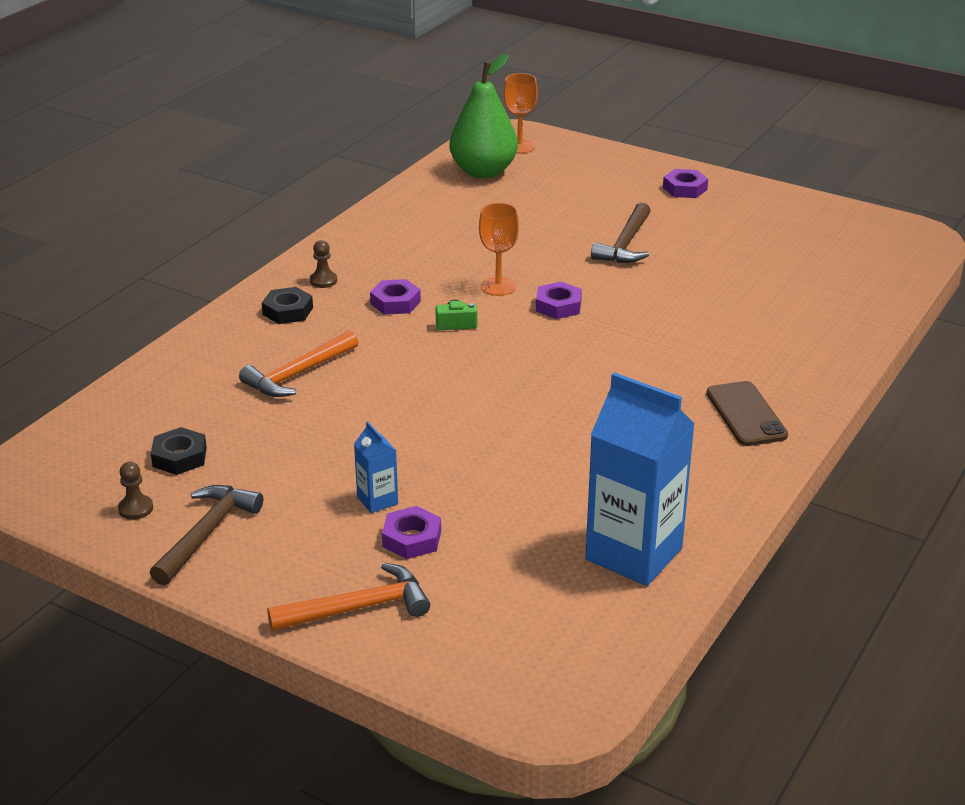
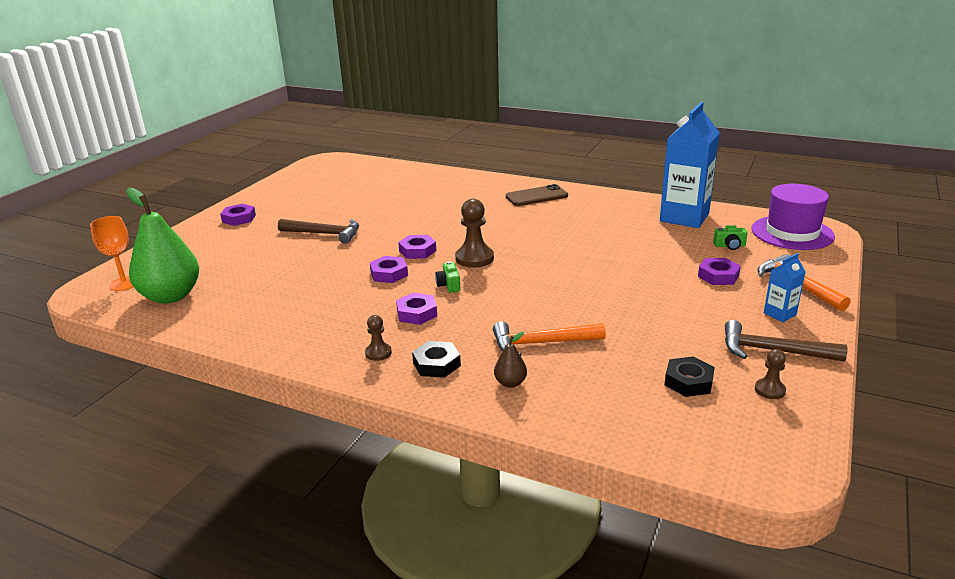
camera: 95 degrees left, 5 degrees down
orange hammer [239,331,358,397] -> orange hammer turned 135 degrees clockwise [493,321,606,356]
blue carton [354,421,398,513] -> blue carton moved to [764,253,806,322]
orange goblet [479,203,519,296] -> purple nut [370,256,408,283]
none -> brown pawn [455,199,494,268]
none -> brown pear [494,332,527,388]
none -> green camera [713,225,748,250]
none -> purple hat [752,184,835,250]

